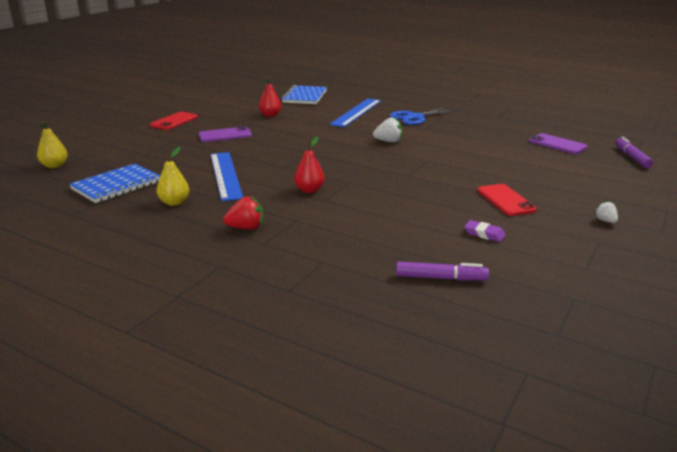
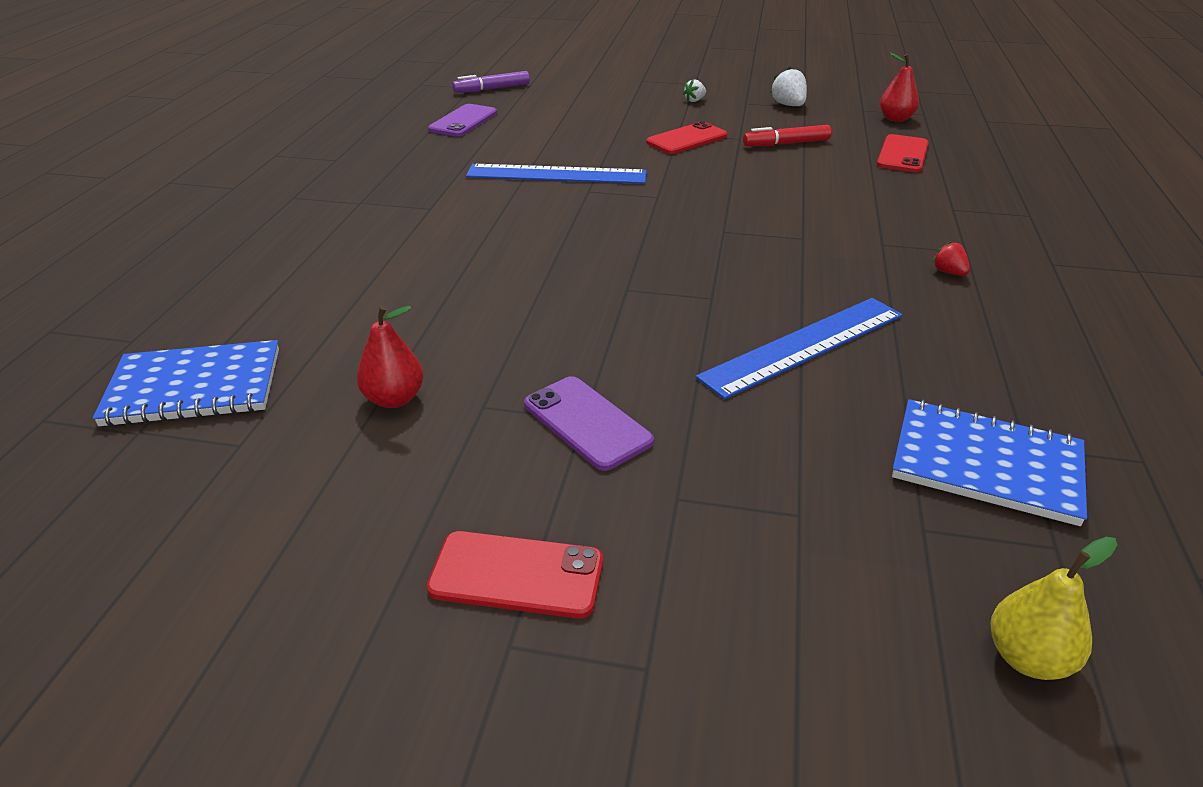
camera: 110 degrees left, 10 degrees up
yellow pear [157,147,189,206] -> none
red strawberry [223,196,263,229] -> red strawberry [932,241,970,276], size x0.62
red pear [294,137,325,193] -> red pear moved to [880,53,919,122]
blue ruler [330,99,381,127] -> blue ruler moved to [466,164,647,184]
white strawberry [373,117,402,142] -> white strawberry moved to [770,67,807,106]
blue scissors [390,107,459,125] -> none
purple marker [396,261,489,281] -> red phone [877,134,929,173]
purple eraser [464,220,506,242] -> red marker [743,125,832,146]

